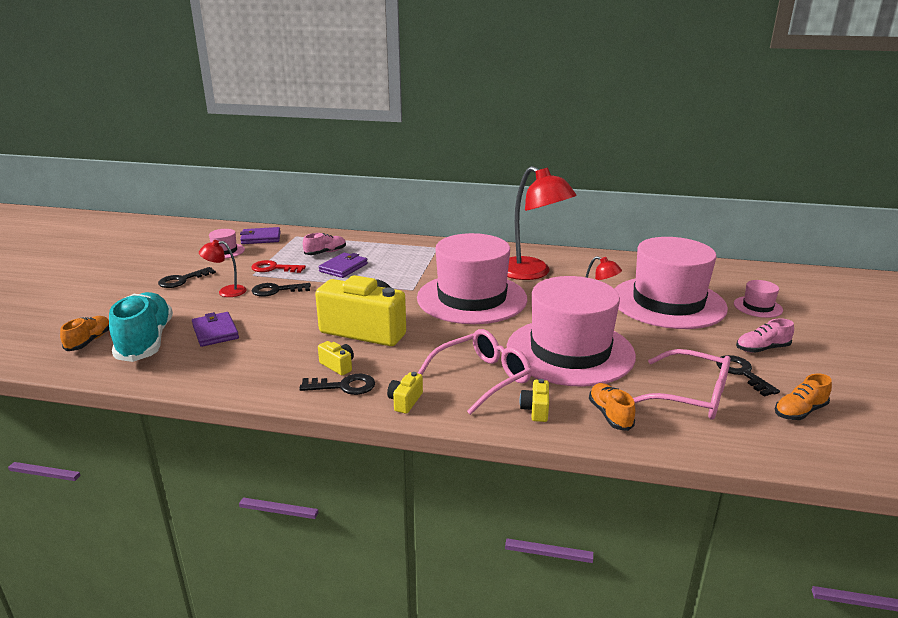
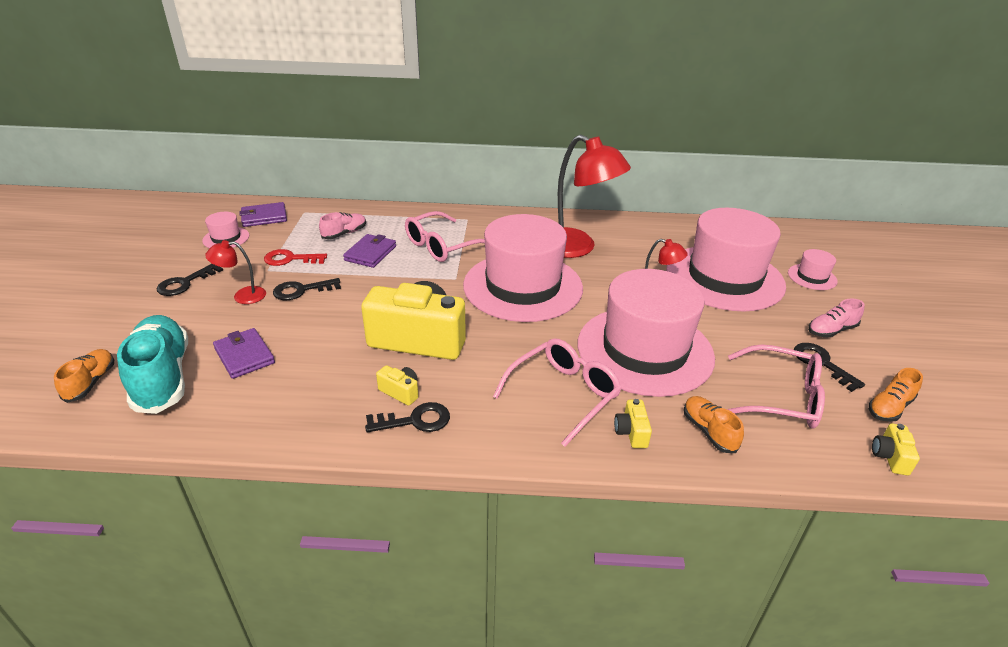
camera: 10 degrees left, 10 degrees up
yellow camera [387,372,423,414] -> yellow camera moved to [872,423,920,475]
none -> pink glasses [405,211,485,262]

